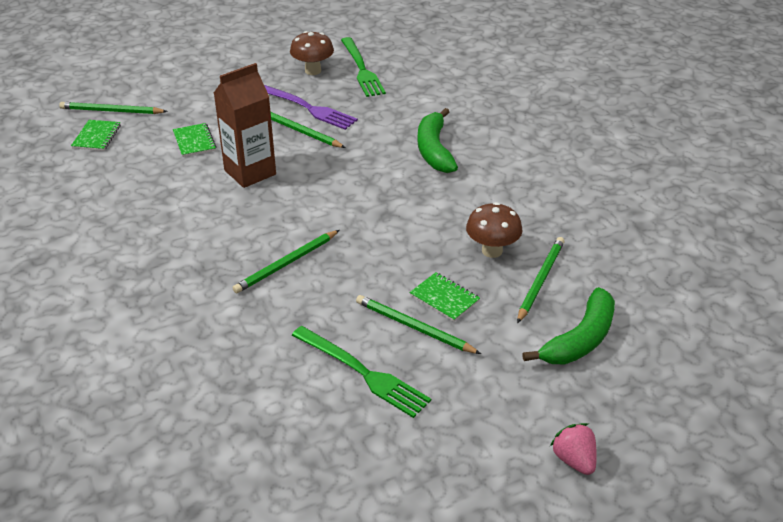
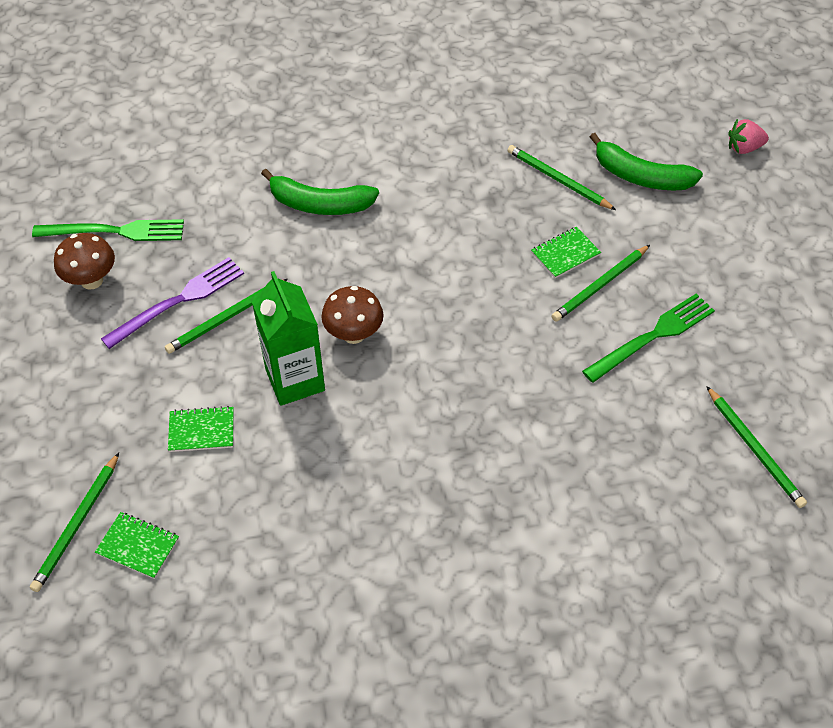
camera: 75 degrees left, 15 degrees up
brown carton [214,63,276,188] -> green carton [252,271,325,406]
green pencil [233,230,339,293] -> green pencil moved to [706,386,807,508]
brown mushroom [466,202,522,258] -> brown mushroom moved to [321,286,384,344]
green banana [522,287,615,364] -> green banana turned 150 degrees clockwise [590,133,703,190]
pink strawberry [550,423,597,475] -> pink strawberry moved to [728,119,769,154]

